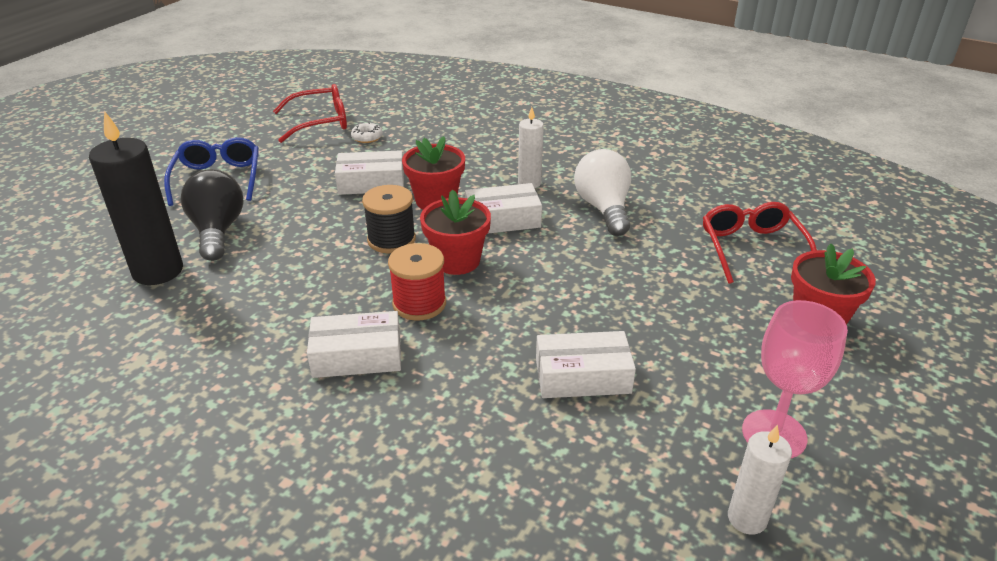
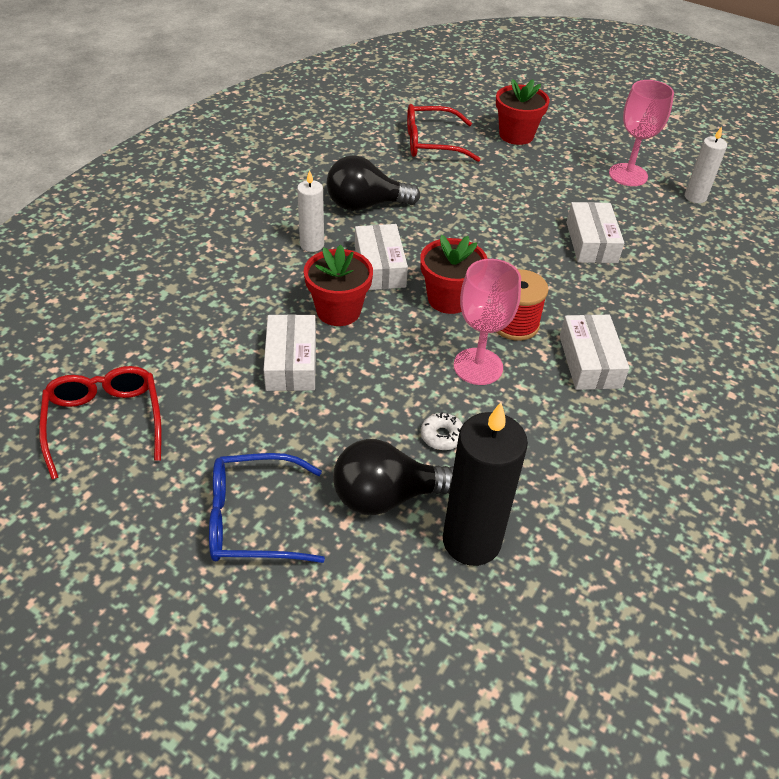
camera: 90 degrees left, 10 degrees up
white donut [351,122,383,143] -> white donut moved to [421,412,463,450]
black spool [362,185,416,253] -> none
white light bulb [574,149,631,236] -> black light bulb [327,155,420,211]
none -> pink goblet [453,259,521,385]

